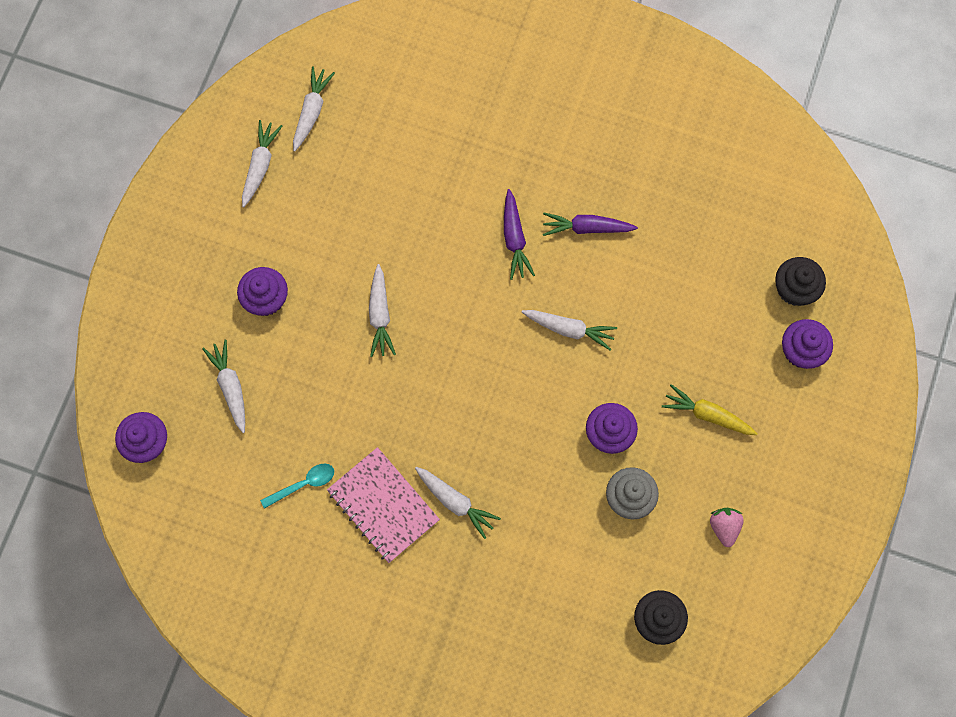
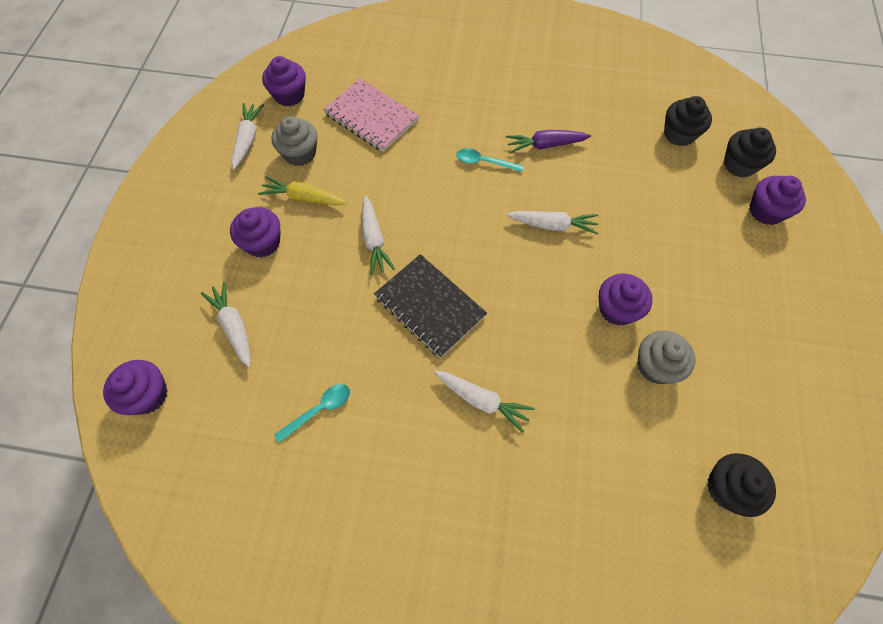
camera: 10 degrees left, 10 degrees down
white carrot [293,66,335,152] -> purple cupcake [262,56,306,106]
pink notebook [327,447,440,563] -> pink notebook moved to [323,79,419,152]
purple carrot [504,189,535,280] -> turquoise spoon [456,148,524,172]
yellow carrot [662,384,758,435] -> yellow carrot moved to [258,176,347,206]
pink strawberry [710,508,744,547] -> none
none -> grey cupcake [271,116,318,166]
none -> black notebook [374,254,487,358]
none -> black cupcake [664,96,712,146]

